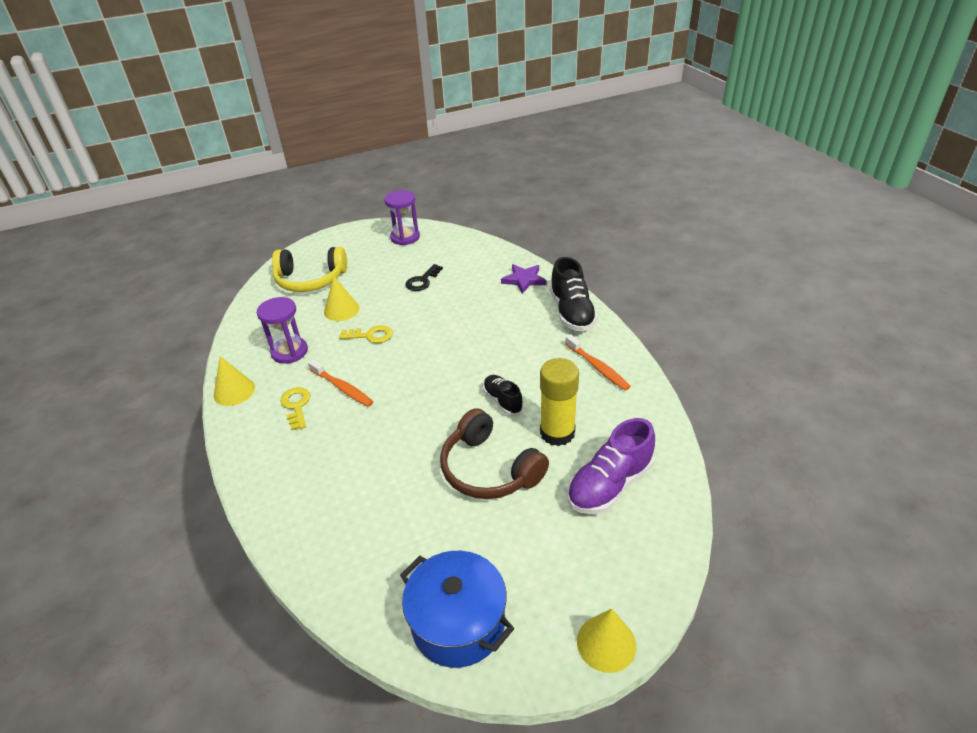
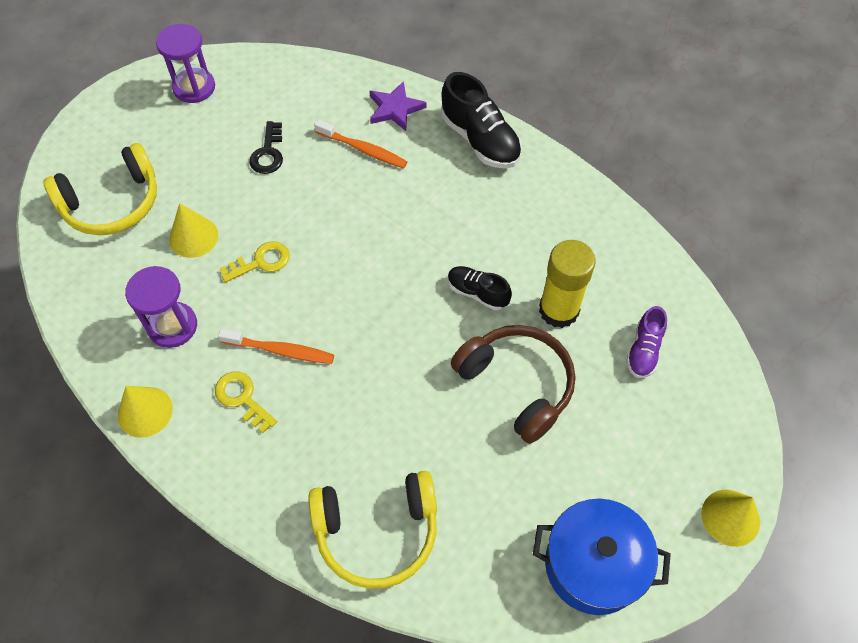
camera: 30 degrees left, 20 degrees up
brown headphones [440,408,549,499] -> brown headphones turned 150 degrees counterclockwise [451,325,575,444]
orange toothbrush [565,334,631,390] -> orange toothbrush moved to [314,119,407,168]
purple shoe [567,418,655,514] -> purple shoe [626,306,667,378], size x0.59
none -> yellow headphones [308,471,437,589]

